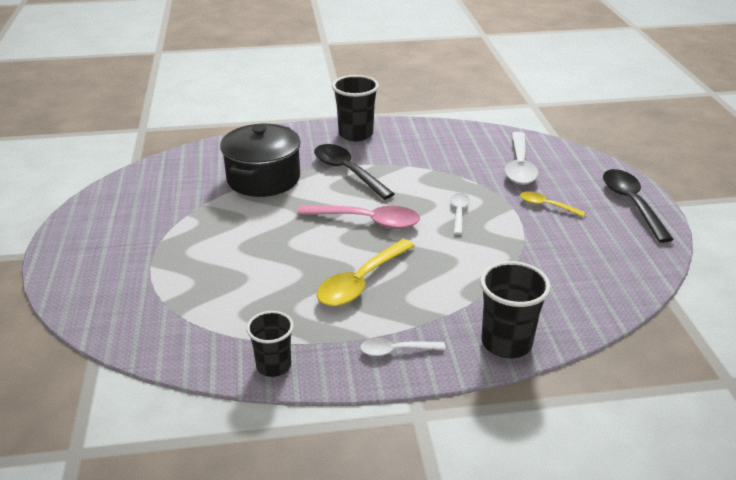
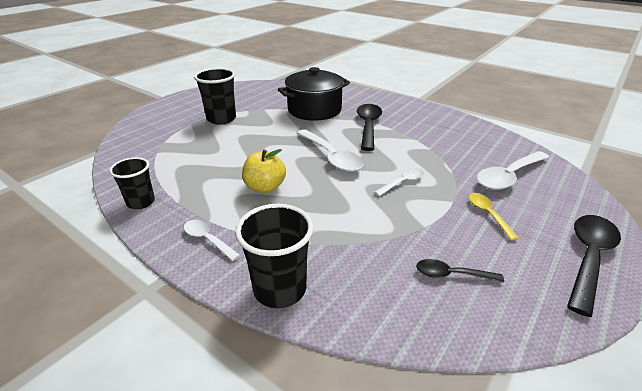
camera: 45 degrees right, 0 degrees up
pink spoon [297,205,420,229] -> white spoon [297,129,363,172]
yellow spoon [317,239,415,306] -> yellow apple [242,149,286,193]
black cup [332,75,379,141] -> black cup moved to [194,68,236,125]
none -> black spoon [416,259,504,283]

